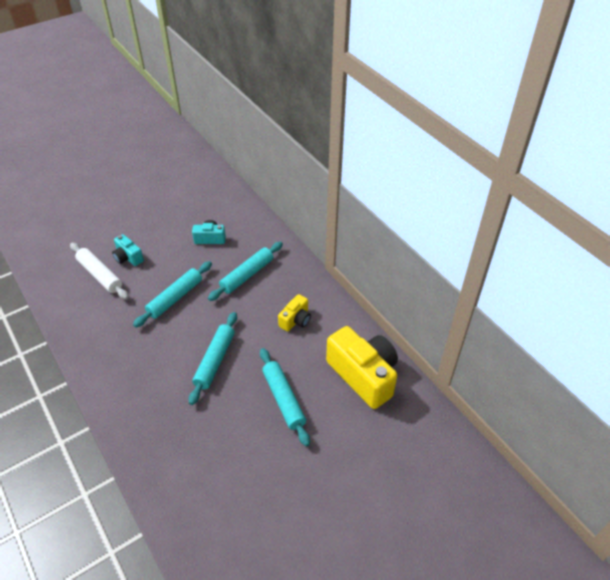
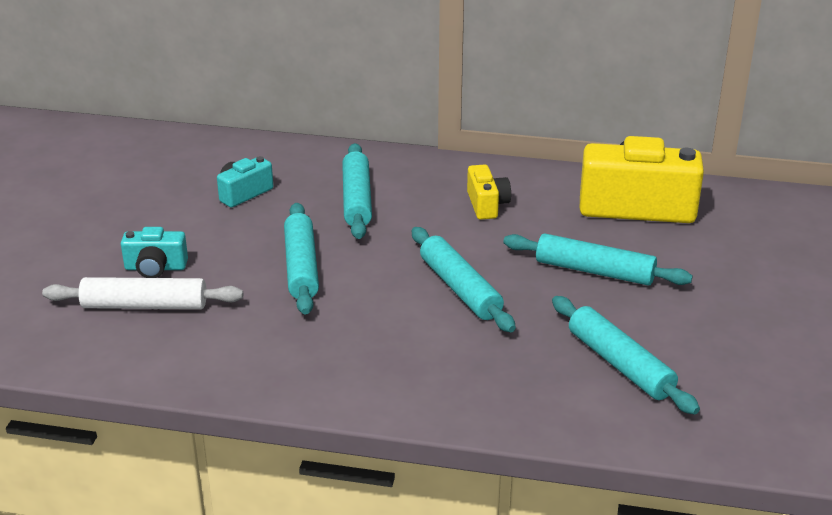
camera: 45 degrees left, 15 degrees down
none -> turquoise rolling pin [552,296,700,415]

